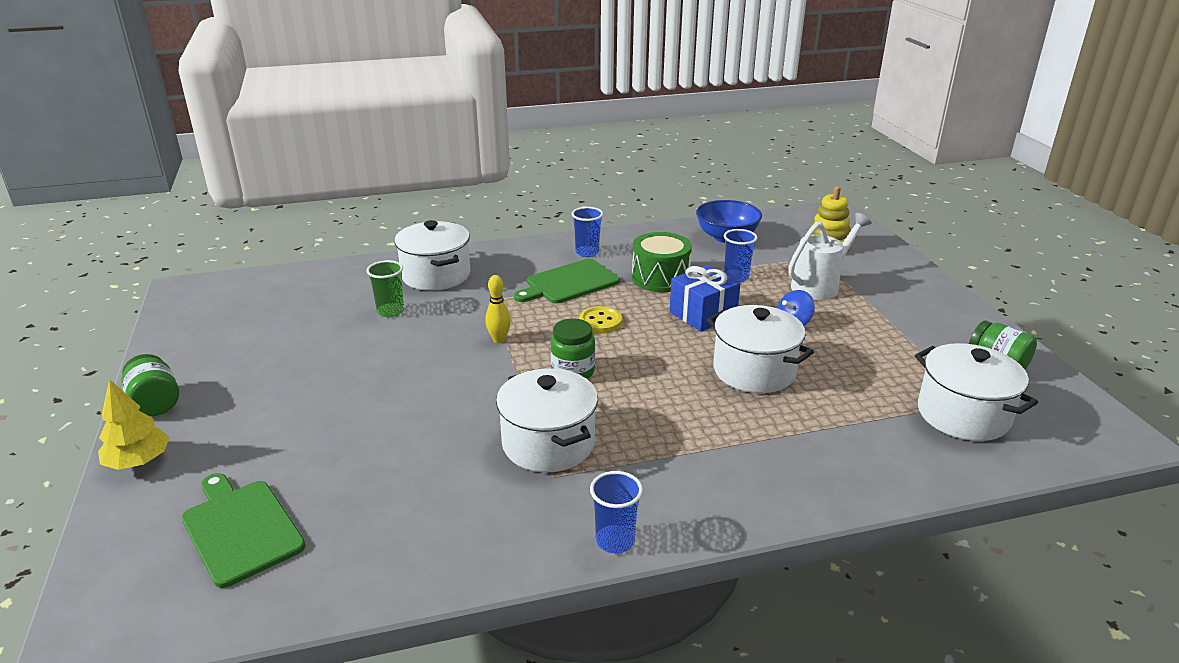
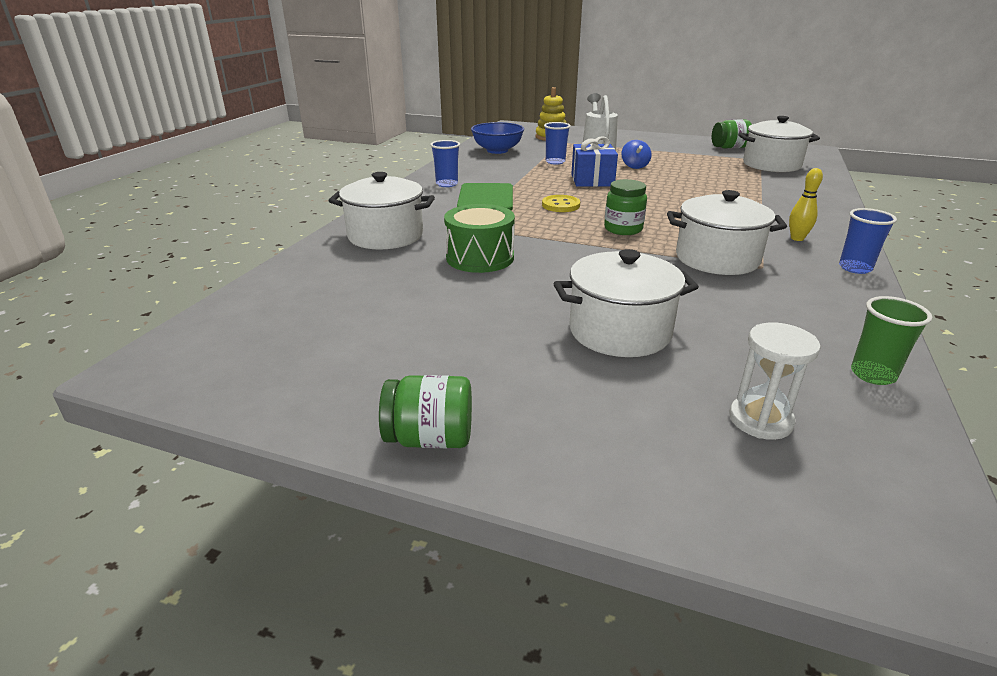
camera: 55 degrees left, 0 degrees up
yellow tree [98,379,170,470] -> none
green cutting board [182,473,306,588] -> white hourglass [729,322,821,440]
green cup [366,260,404,317] -> green cup moved to [851,296,932,385]
yellow bowling pin [485,275,511,343] -> yellow bowling pin moved to [789,168,823,241]
green drum [632,232,692,292] -> green drum moved to [444,204,515,273]
white pot [707,305,814,393] -> white pot moved to [554,249,699,357]

